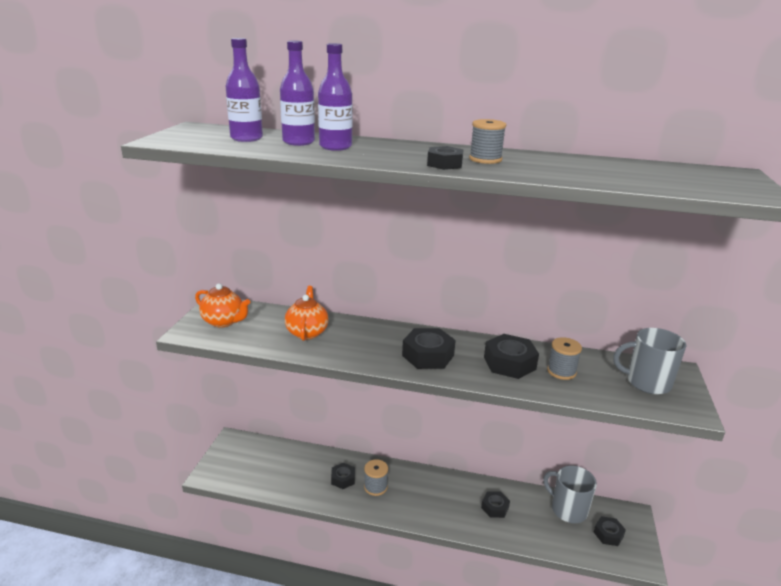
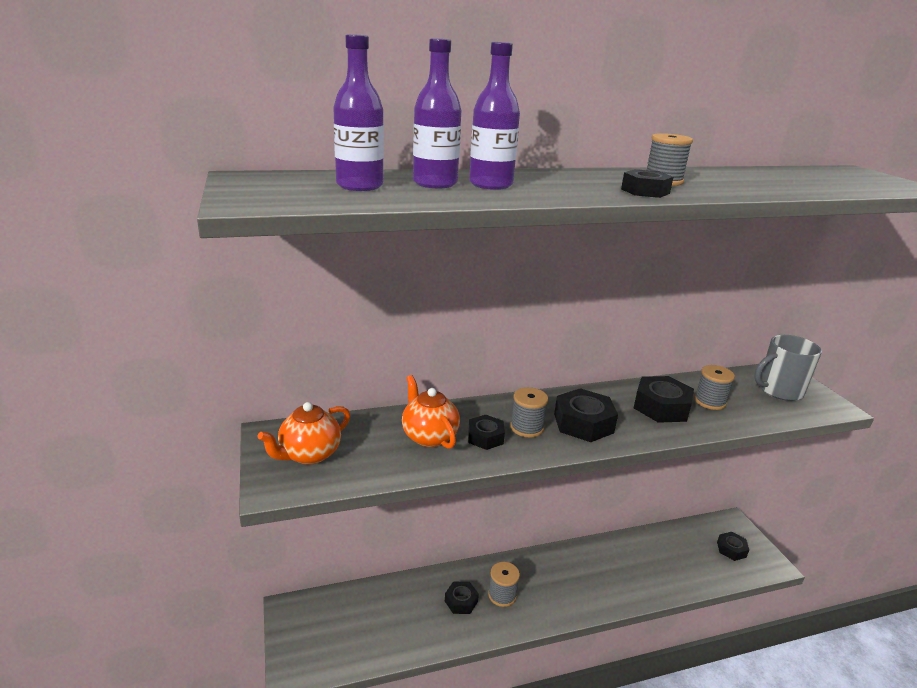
camera: 30 degrees left, 0 degrees up
orange teapot [195,283,250,327] -> orange teapot turned 135 degrees clockwise [258,402,350,465]
black nut [481,491,510,518] -> black nut moved to [468,415,505,450]
grey mug [543,466,597,523] -> none
none -> grey spool [510,387,548,437]

